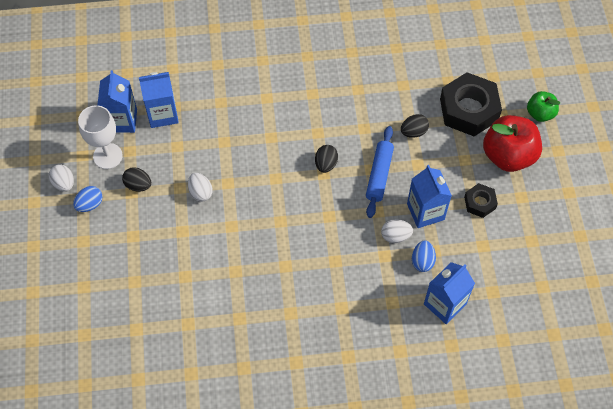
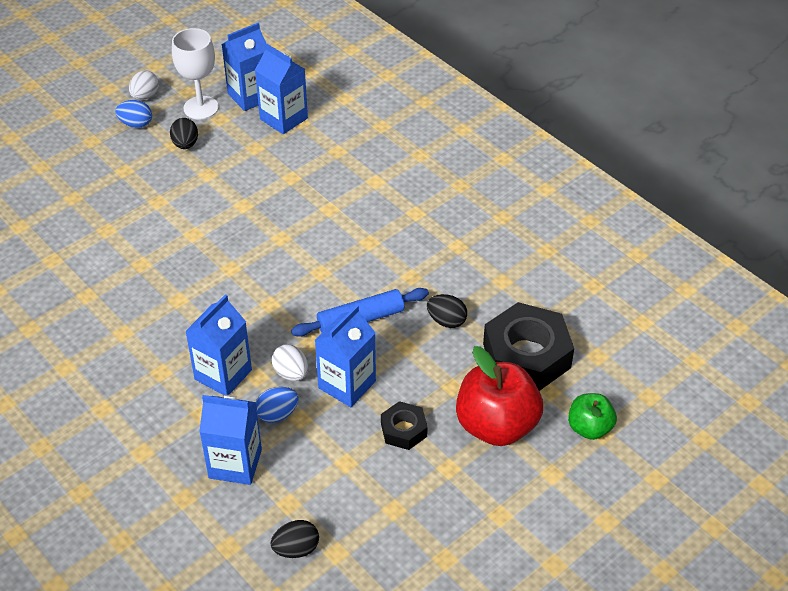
camera: 55 degrees right, 15 degrees down
white egg [188,173,213,202] -> none
black egg [315,145,338,173] -> black egg moved to [271,520,319,558]
none -> blue carton [185,294,252,395]

